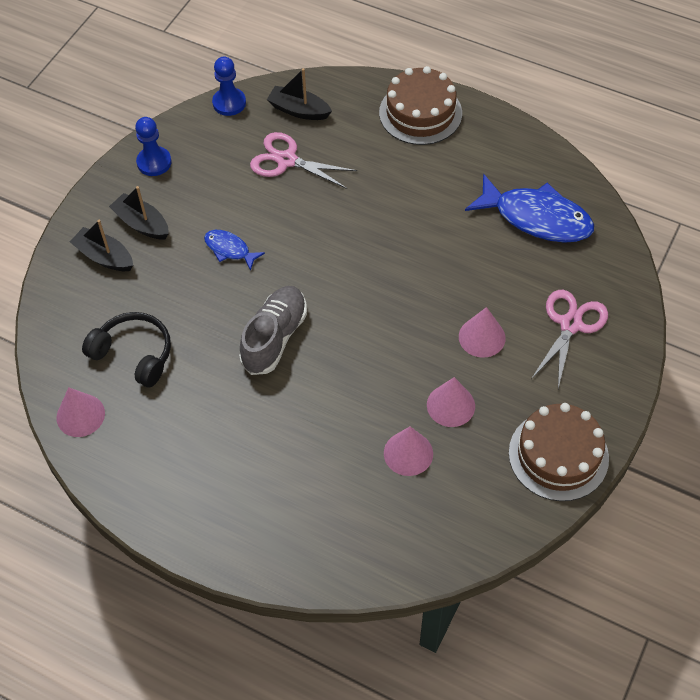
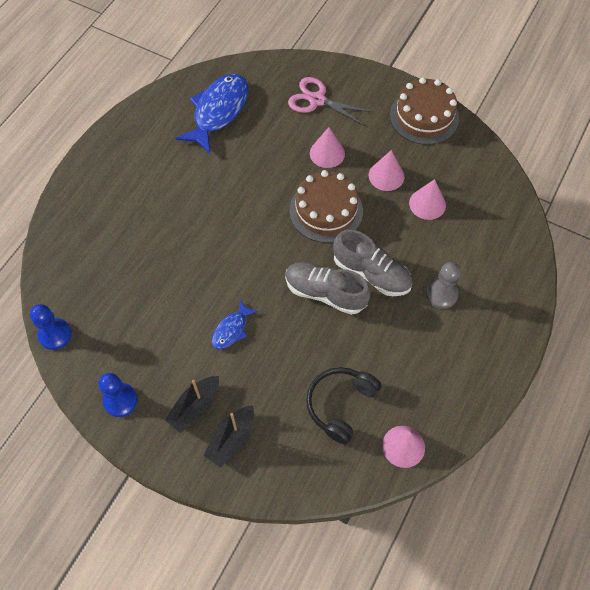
camera: 90 degrees left, 5 degrees up
pink scissors [250,132,357,189] -> none
black boat [267,68,332,120] -> none
brown cake [379,66,462,145] -> brown cake moved to [289,170,363,243]
none -> grey shoe [333,230,412,296]
none -> grey pawn [426,262,461,309]

